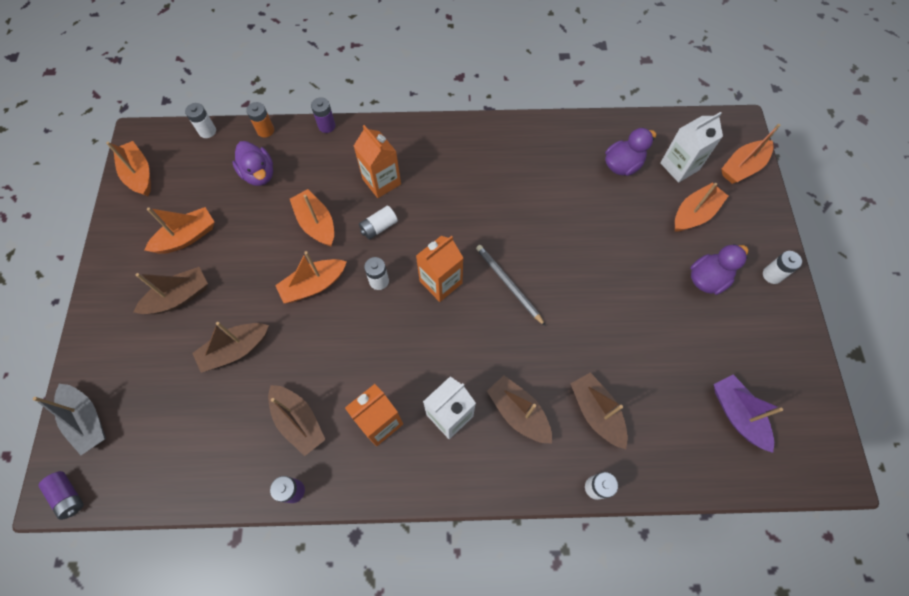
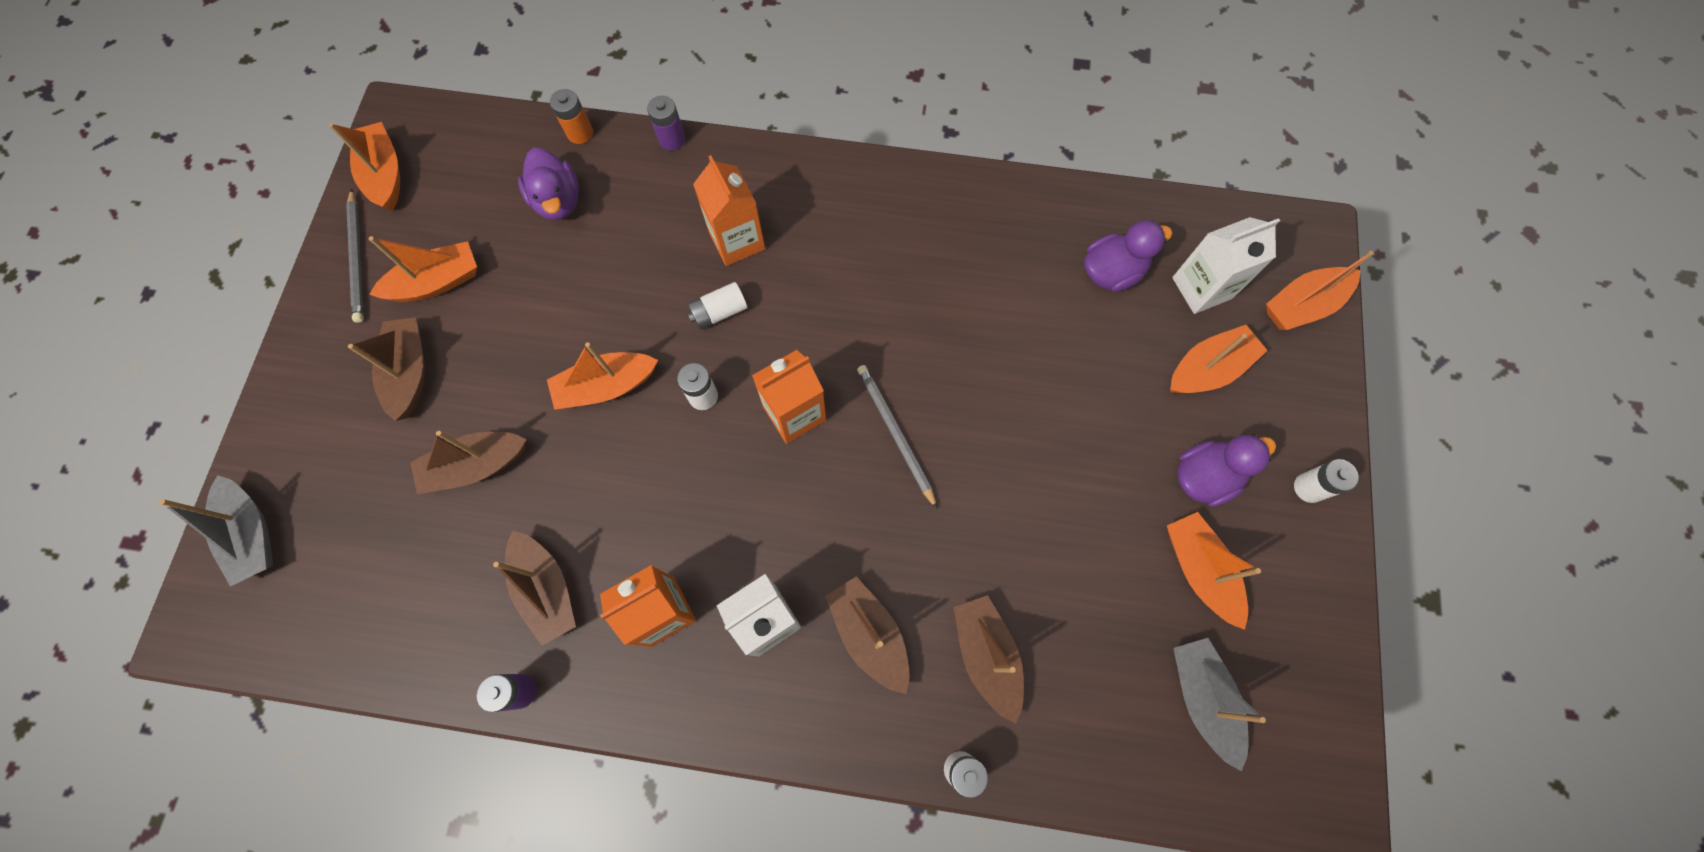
camera: 10 degrees right, 5 degrees up
purple battery [38,471,84,520] -> none
brown boat [134,267,208,314] -> brown boat turned 75 degrees counterclockwise [348,317,425,421]
white battery [185,103,216,138] -> none
orange boat [290,189,334,246] -> orange boat moved to [1167,512,1261,630]
purple boat [714,374,783,453] -> grey boat [1174,638,1266,772]
none -> grey pencil [346,188,364,323]

